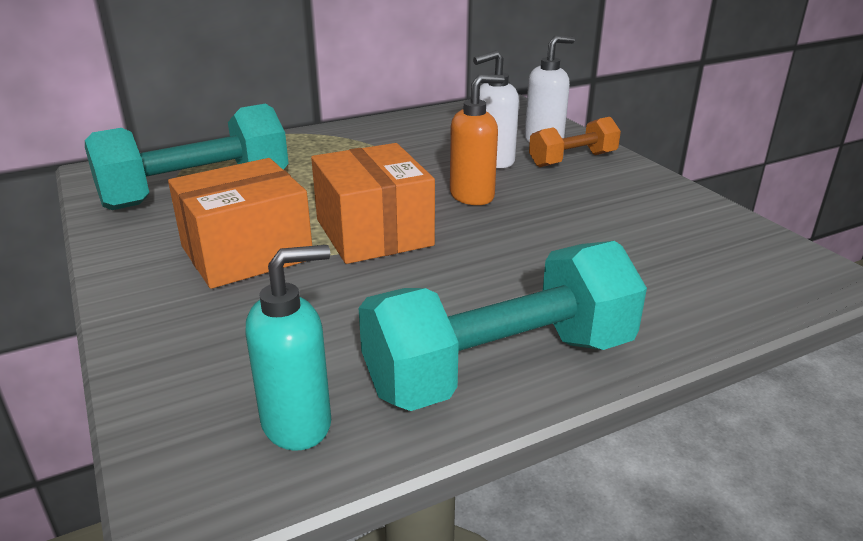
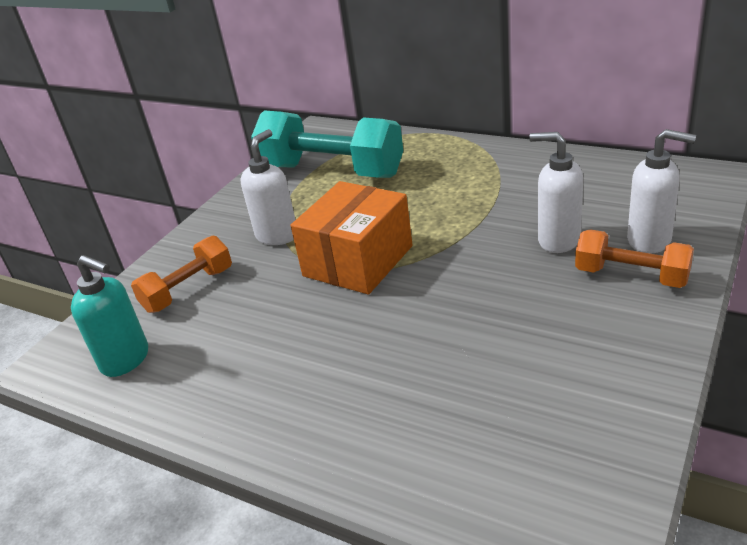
camera: 60 degrees right, 5 degrees up
orange box [168,158,312,289] -> white soap dispenser [241,129,295,245]
turquoise dumbbell [359,241,647,411] -> none
orange soap dispenser [450,74,504,205] -> none
none -> orange dumbbell [131,235,232,313]

